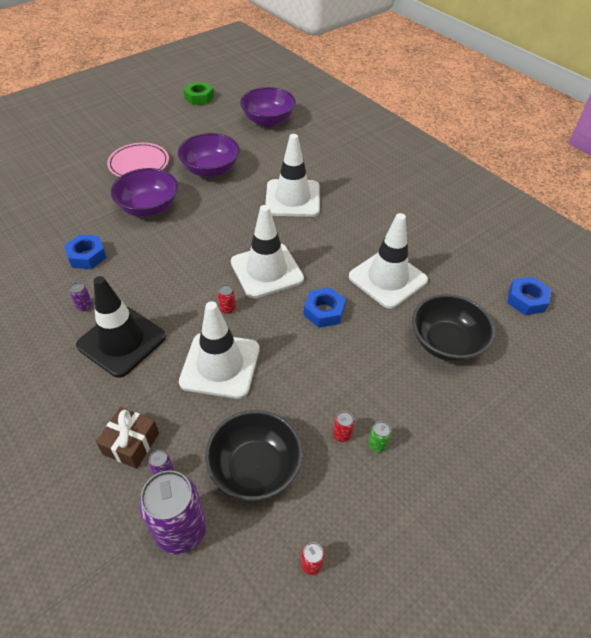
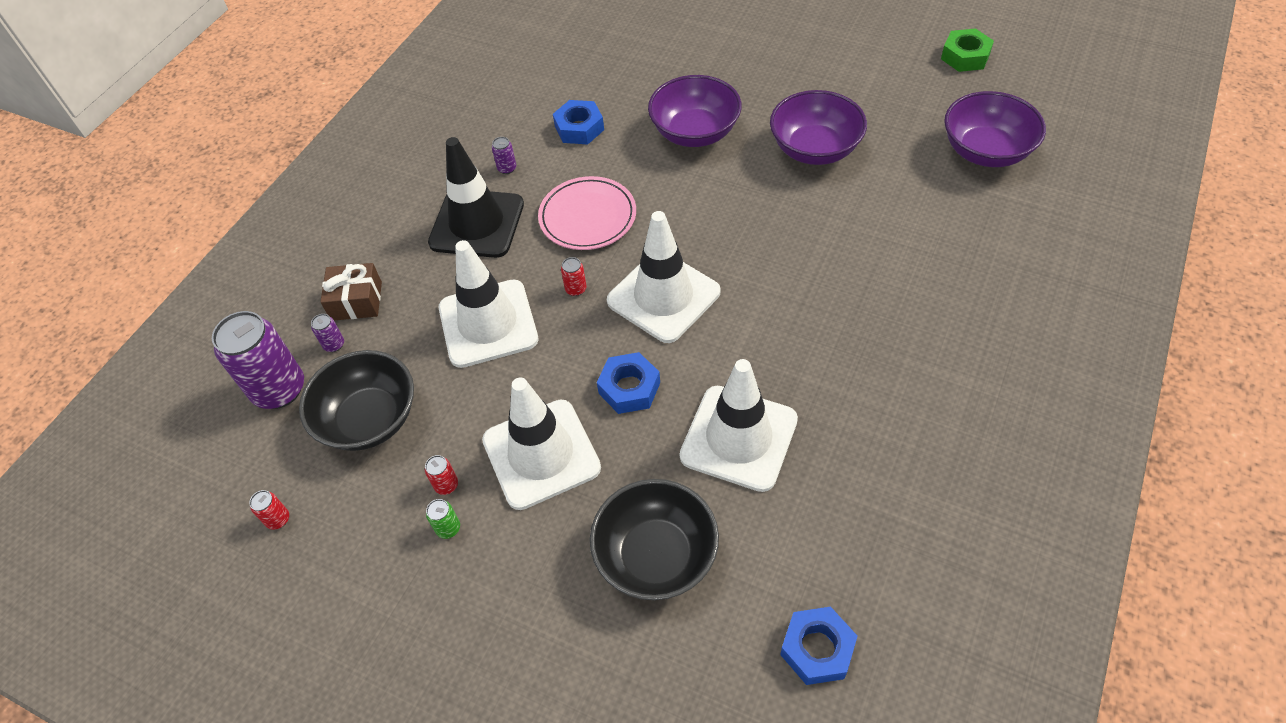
camera: 70 degrees right, 5 degrees up
pink plate [107,143,169,177] -> pink plate moved to [538,176,636,250]
white traffic cone [265,134,320,217] -> white traffic cone moved to [482,377,601,510]

